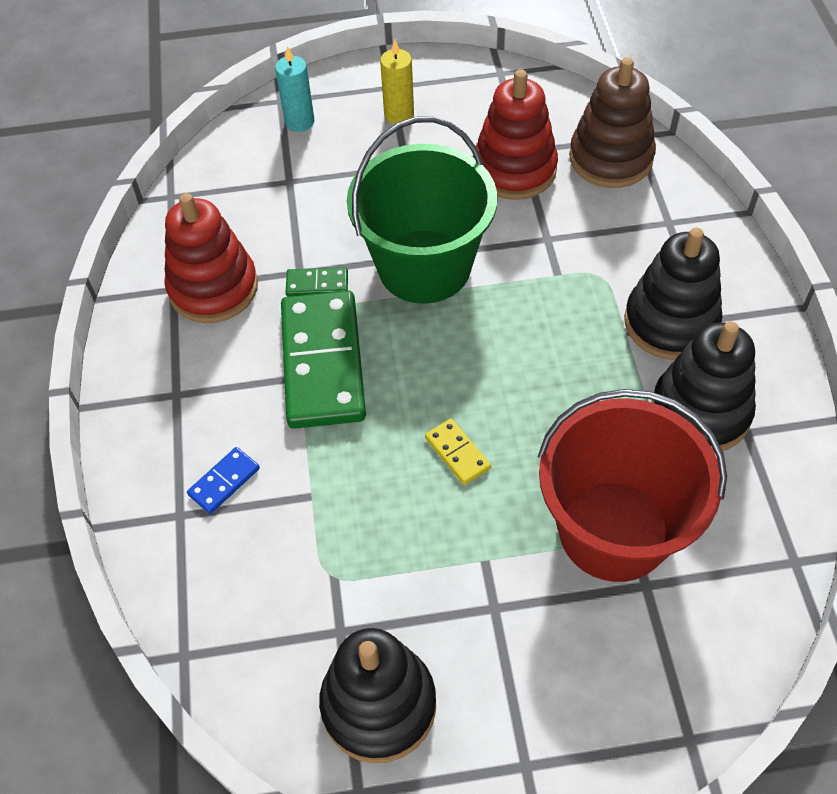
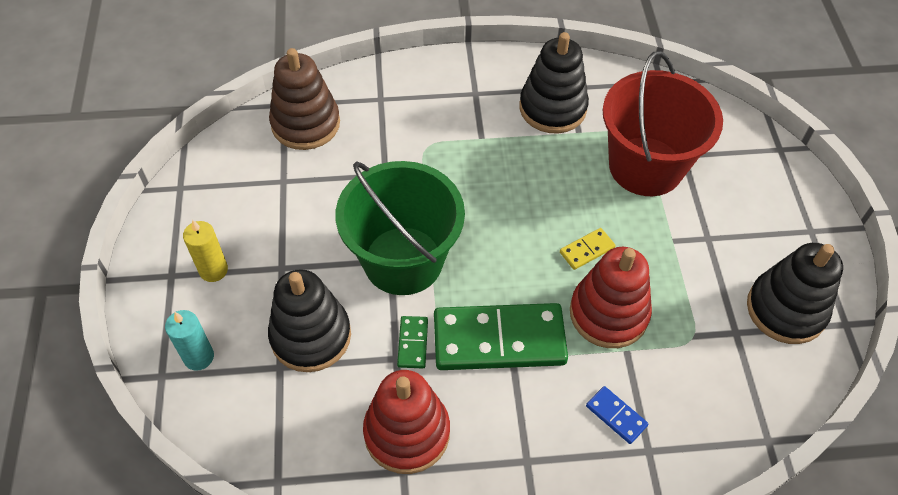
camera: 90 degrees left, 0 degrees up
red stacking toy [473,69,558,200] -> red stacking toy moved to [570,247,652,348]
black stacking toy [624,228,723,360] -> black stacking toy moved to [268,269,351,372]

